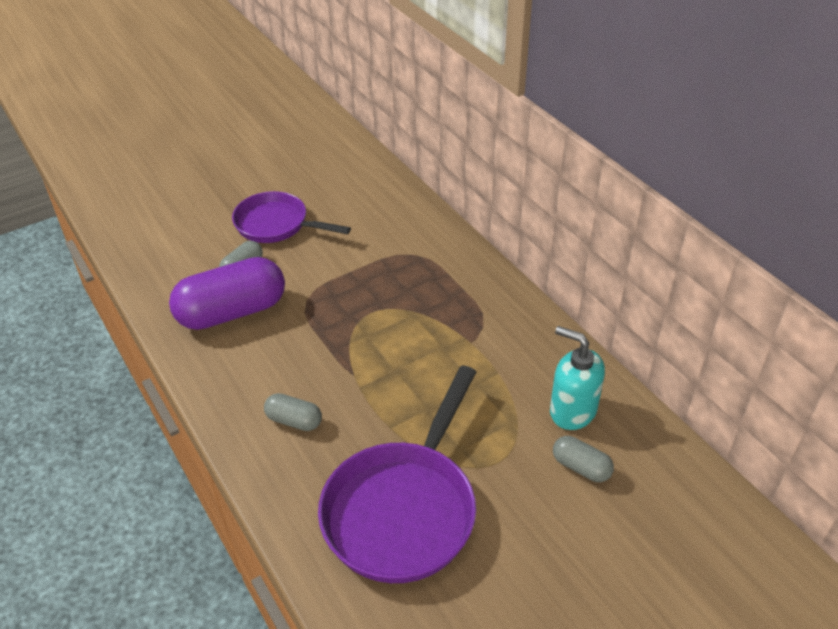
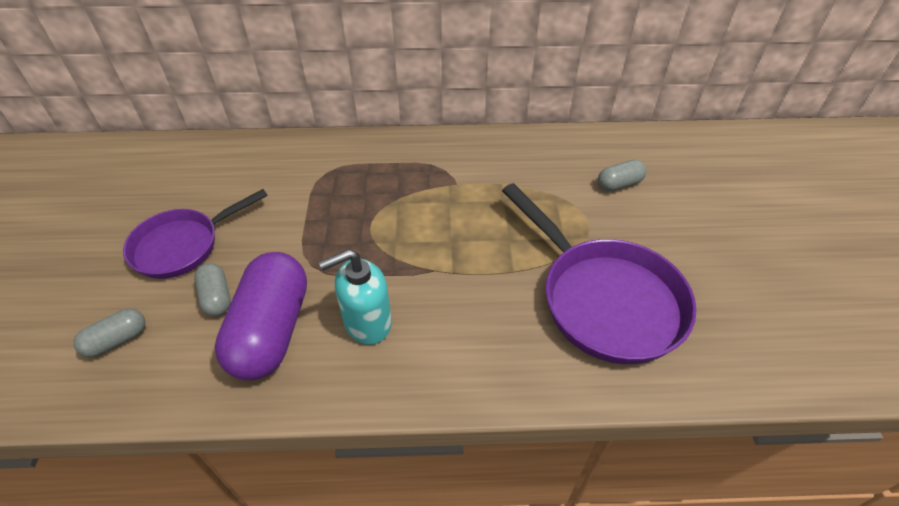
camera: 60 degrees left, 5 degrees up
grey capsule [264,393,322,431] -> grey capsule moved to [74,308,145,358]
turquoise soap dispenser [550,326,605,430] -> turquoise soap dispenser moved to [319,249,392,345]

